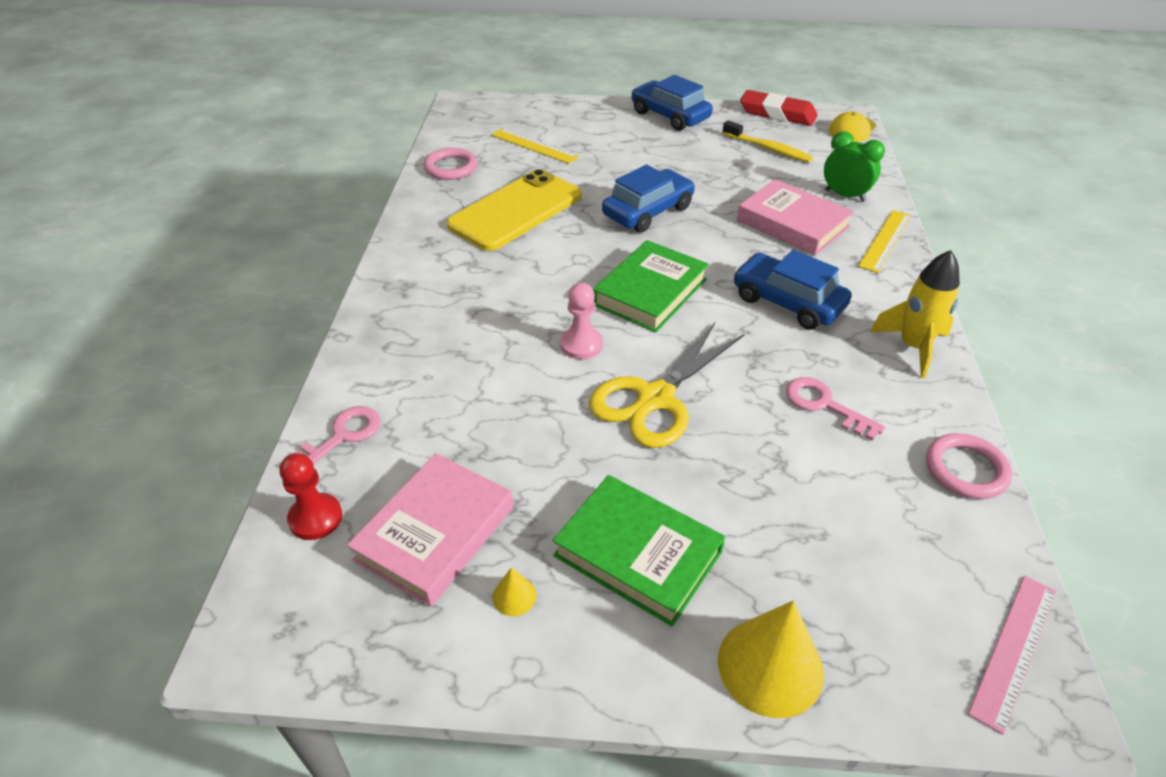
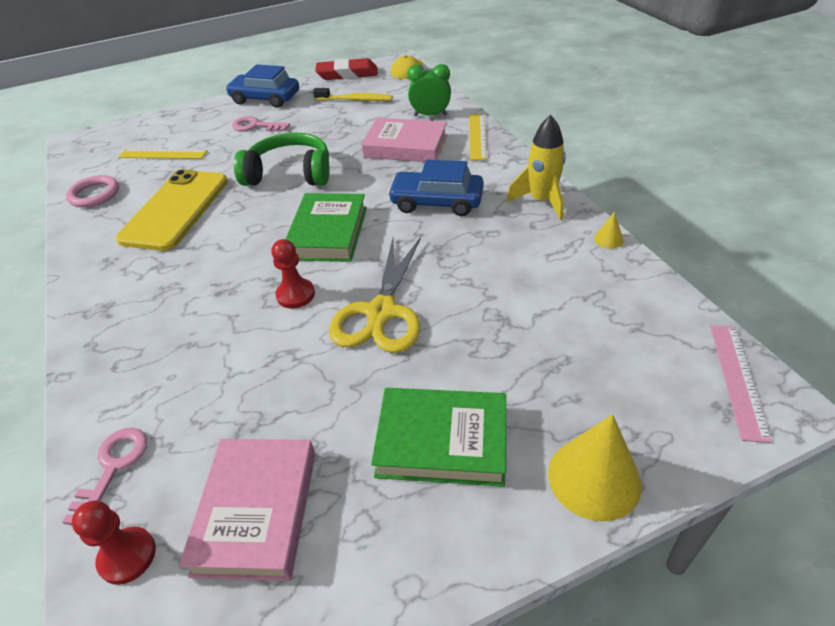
camera: 25 degrees left, 0 degrees up
yellow cone [493,567,537,616] -> yellow cone moved to [594,212,623,249]
pink pawn [560,283,603,359] -> red pawn [271,239,315,309]
blue car [602,164,695,233] -> green headphones [234,132,330,186]
pink key [786,377,885,441] -> pink key moved to [232,116,290,131]
pink ring [926,433,1012,499] -> none

